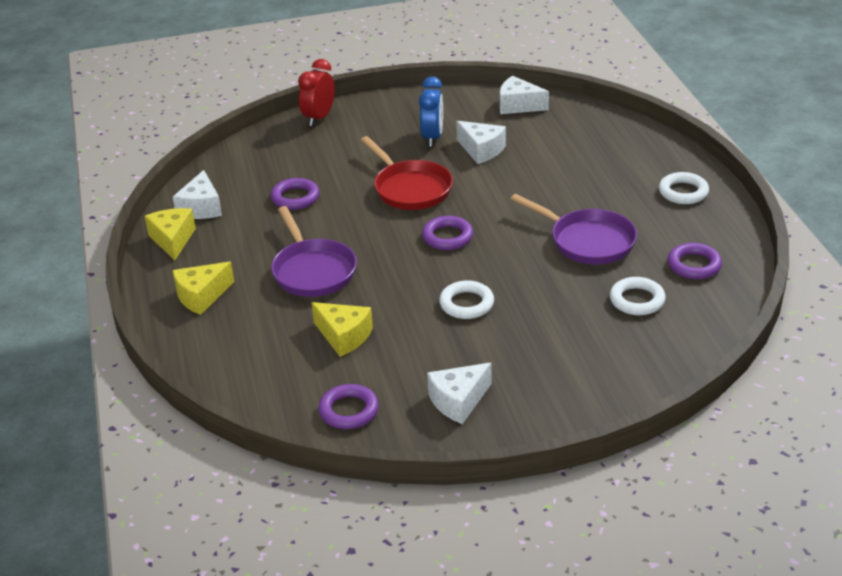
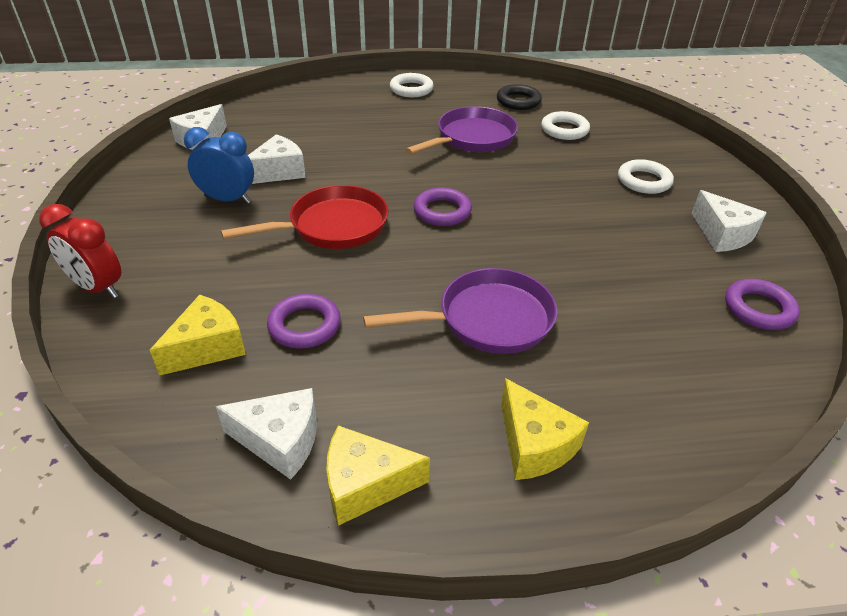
camera: 85 degrees left, 5 degrees up
yellow cheese [311,302,373,357] -> yellow cheese moved to [150,295,246,375]
white ring [439,280,494,319] -> white ring moved to [618,159,674,194]
purple ring [668,243,722,279] -> black ring [497,84,542,110]

